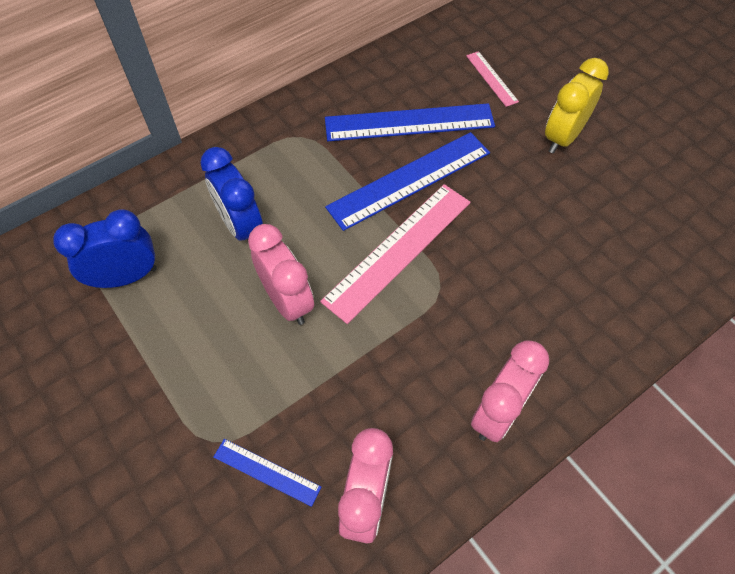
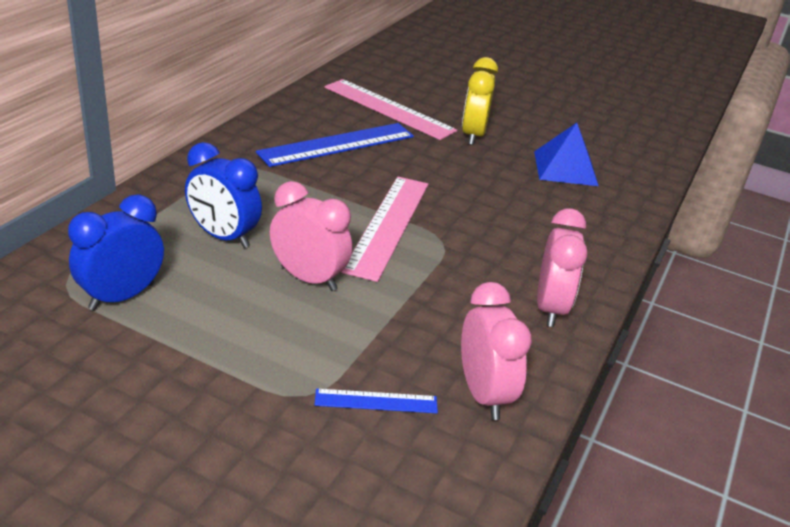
camera: 30 degrees left, 25 degrees down
blue ruler [325,132,490,231] -> none
pink ruler [466,51,519,107] -> pink ruler [325,79,457,140], size x2.03
none -> blue pyramid [534,123,599,186]

